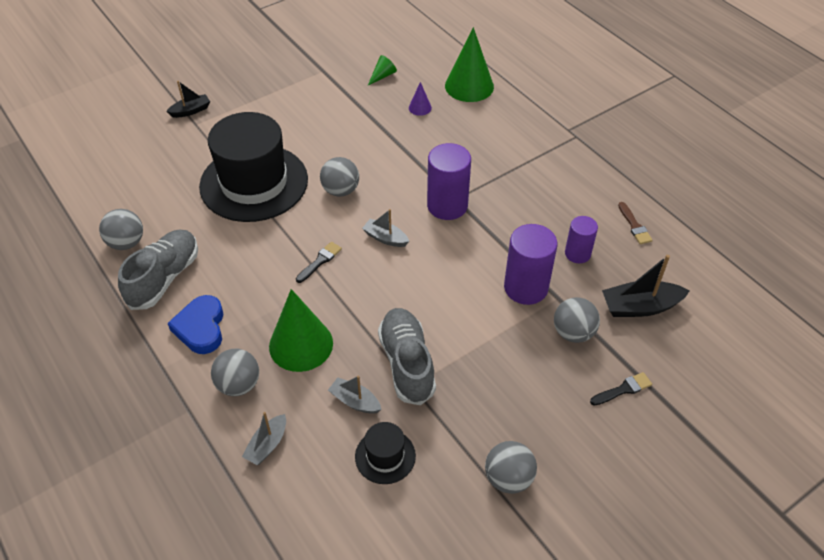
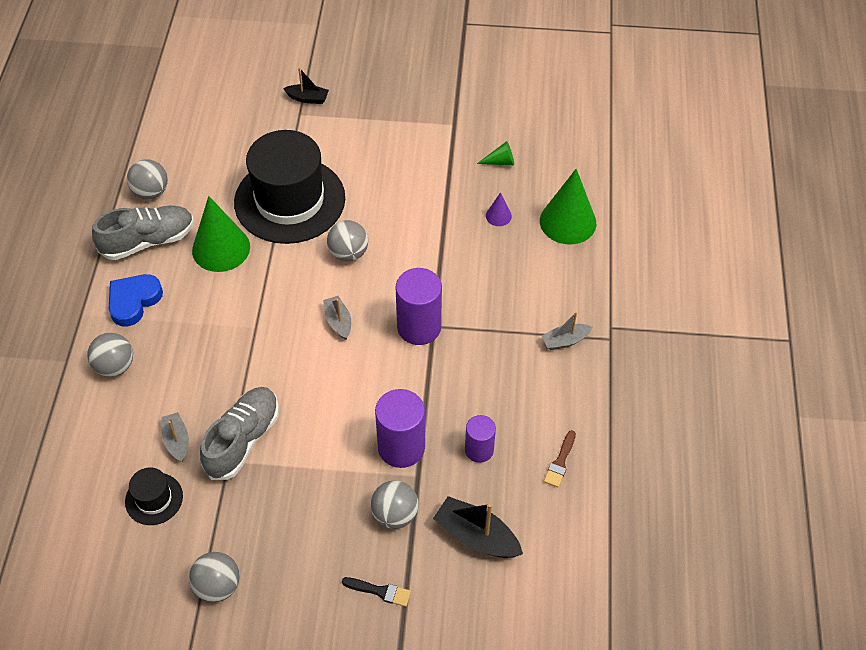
camera: 40 degrees right, 5 degrees up
grey boat [242,412,286,465] -> grey boat moved to [541,312,593,350]
green cone [269,289,333,372] -> green cone moved to [192,196,250,272]
black brush [296,242,342,283] -> none

